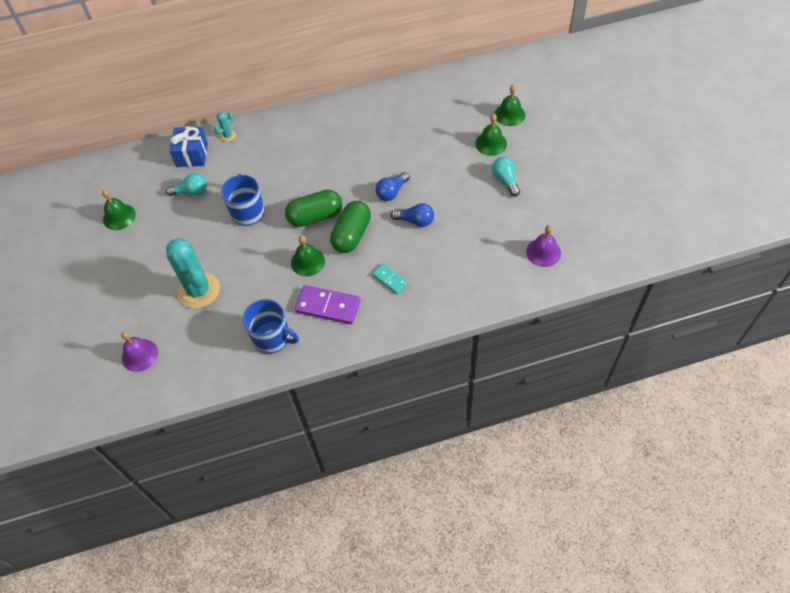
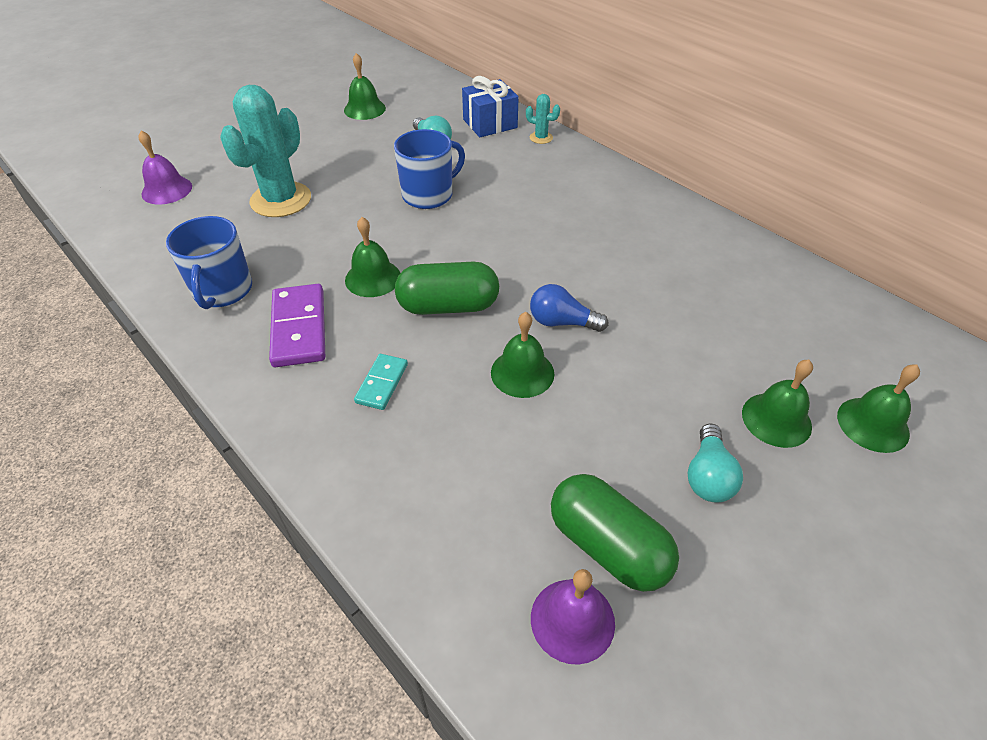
camera: 60 degrees right, 10 degrees down
green capsule [285,190,342,227] -> green capsule moved to [551,474,679,592]
blue light bulb [391,203,434,227] -> green bell [491,312,554,398]
turquoise light bulb [492,157,520,197] -> turquoise light bulb turned 150 degrees clockwise [687,424,743,503]

